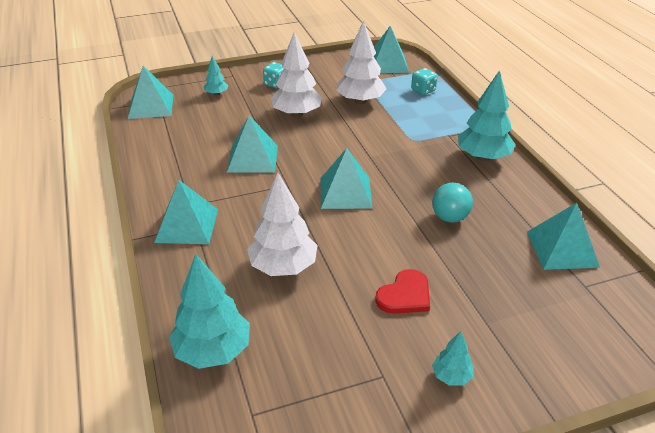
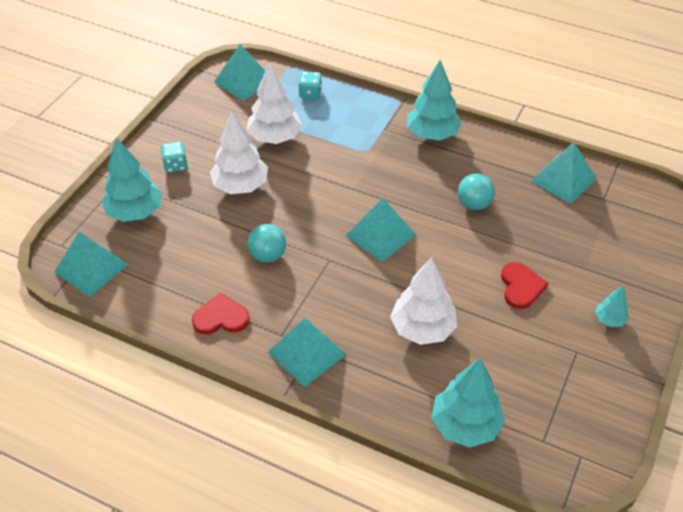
camera: 45 degrees left, 10 degrees up
turquoise tree [204,56,228,96] -> turquoise tree [102,138,162,222], size x1.99
turquoise pyramid [227,116,278,173] -> turquoise ball [247,224,286,263]
none -> red heart [192,293,250,334]

